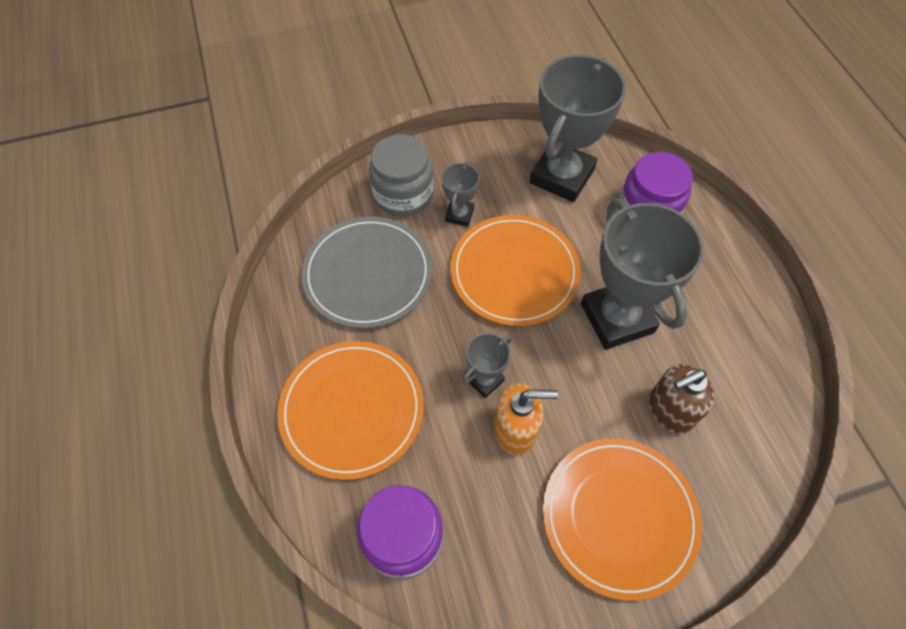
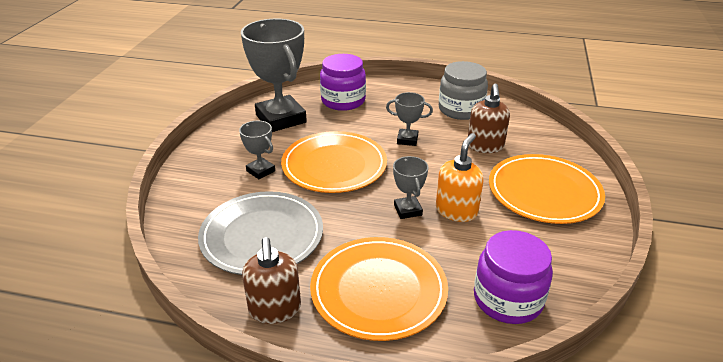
camera: 60 degrees left, 25 degrees down
grey jar [369,134,434,217] -> grey jar moved to [439,61,488,120]
grey trophy [581,199,704,350] -> grey trophy [386,92,433,146], size x0.47
none -> brown soap dispenser [242,237,301,324]

